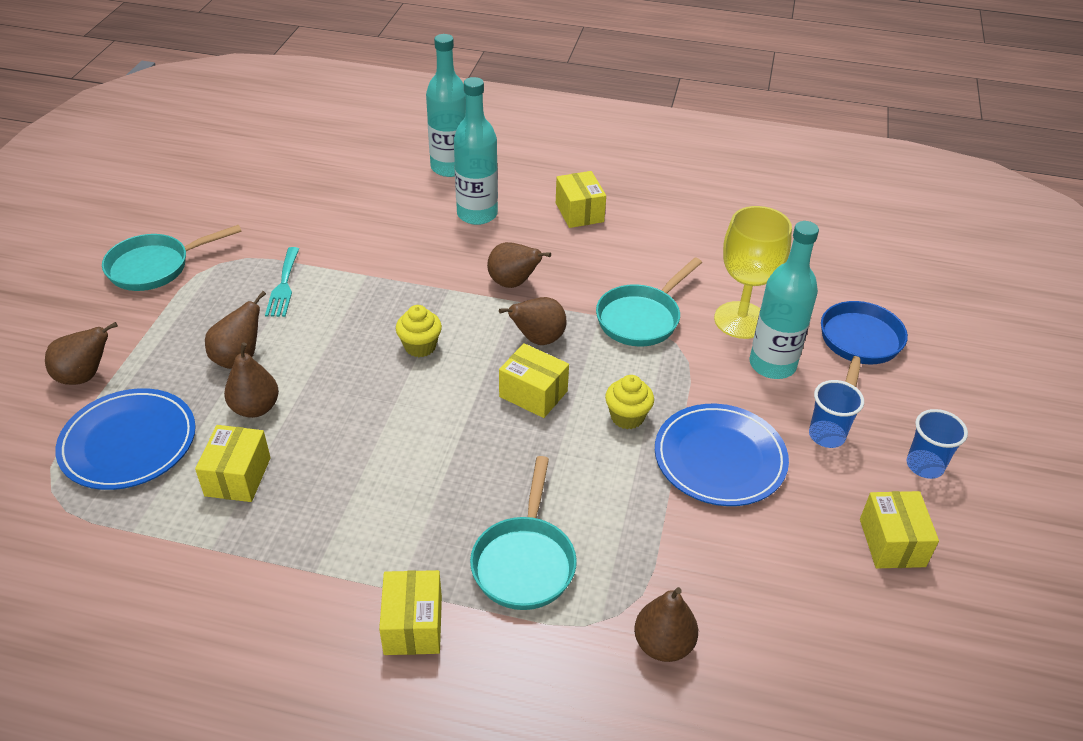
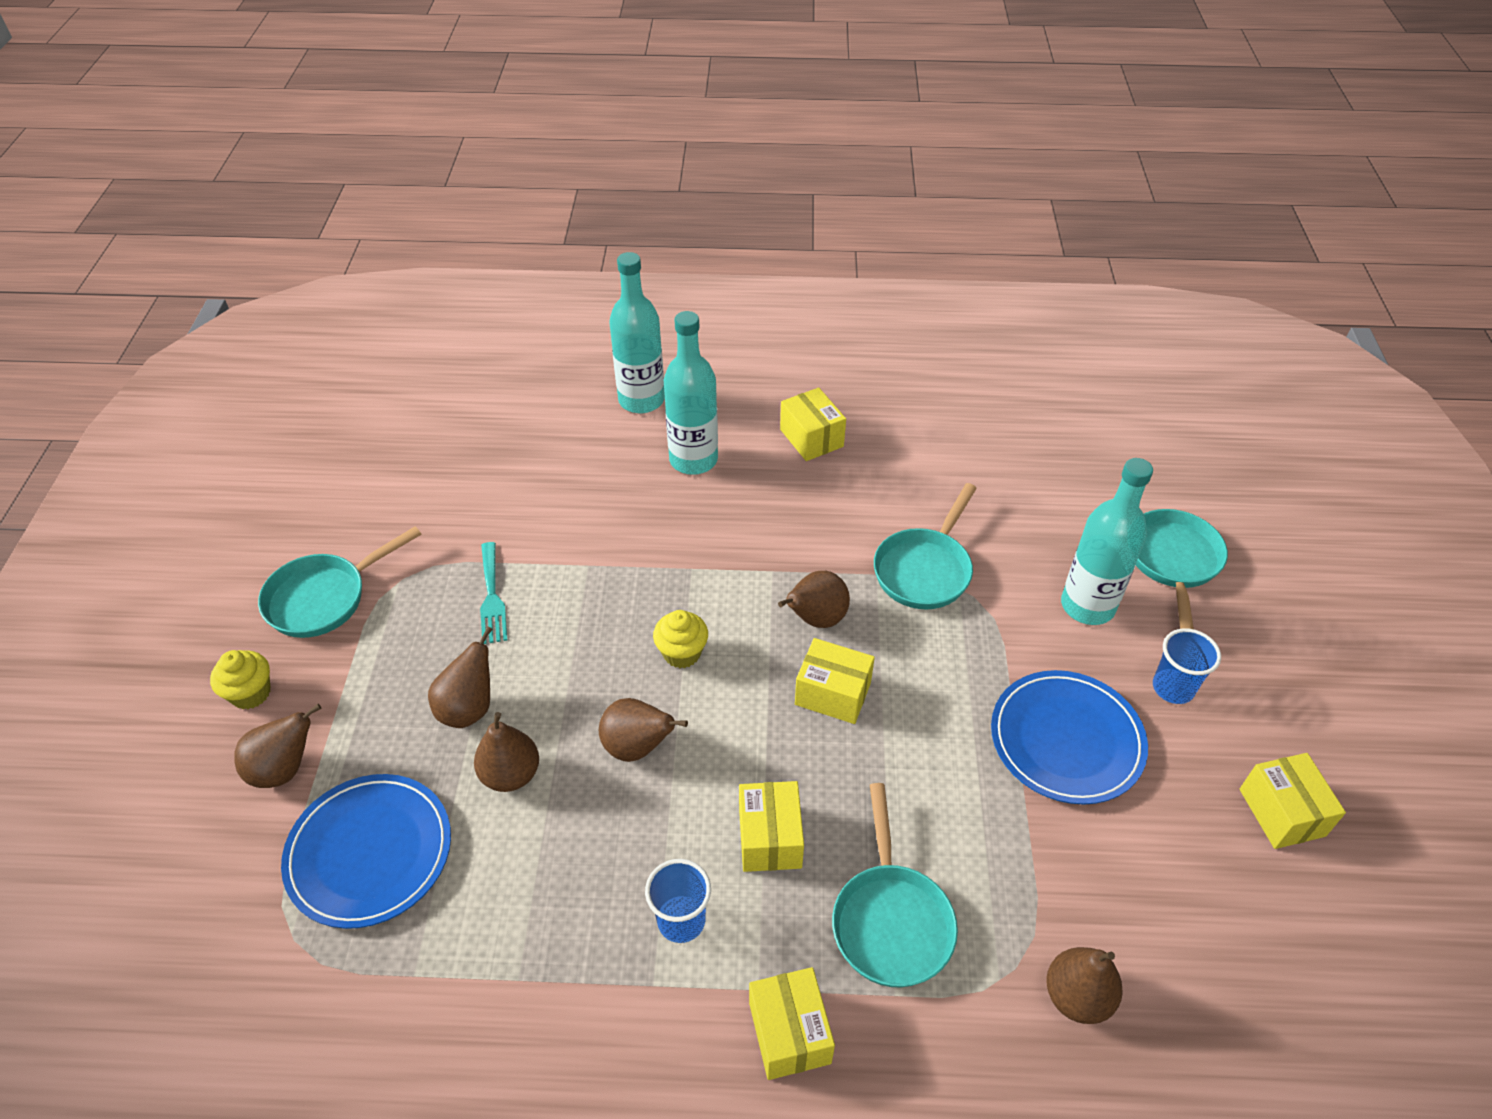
camera: 10 degrees left, 5 degrees up
yellow box [195,425,271,502] -> yellow box moved to [739,781,804,872]
brown pear [487,242,551,288] -> brown pear moved to [599,698,688,762]
yellow cupcake [605,375,654,429] -> yellow cupcake moved to [210,650,271,709]
yellow goblet [714,206,792,339] -> none
blue pan [821,301,908,387] -> turquoise pan [1136,509,1228,629]
blue cup [907,409,968,479] -> blue cup moved to [645,859,711,943]

